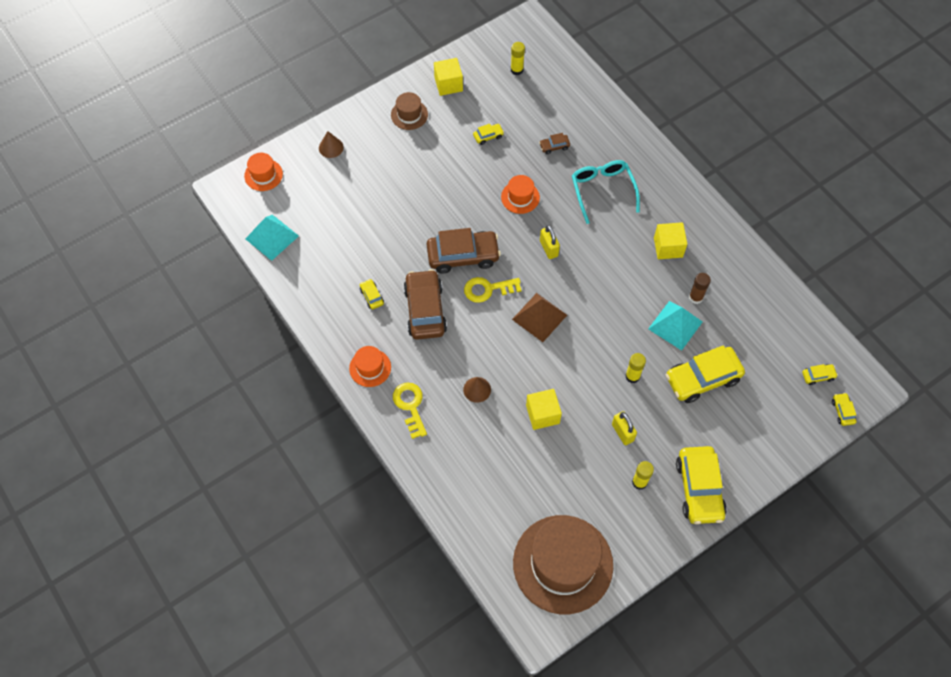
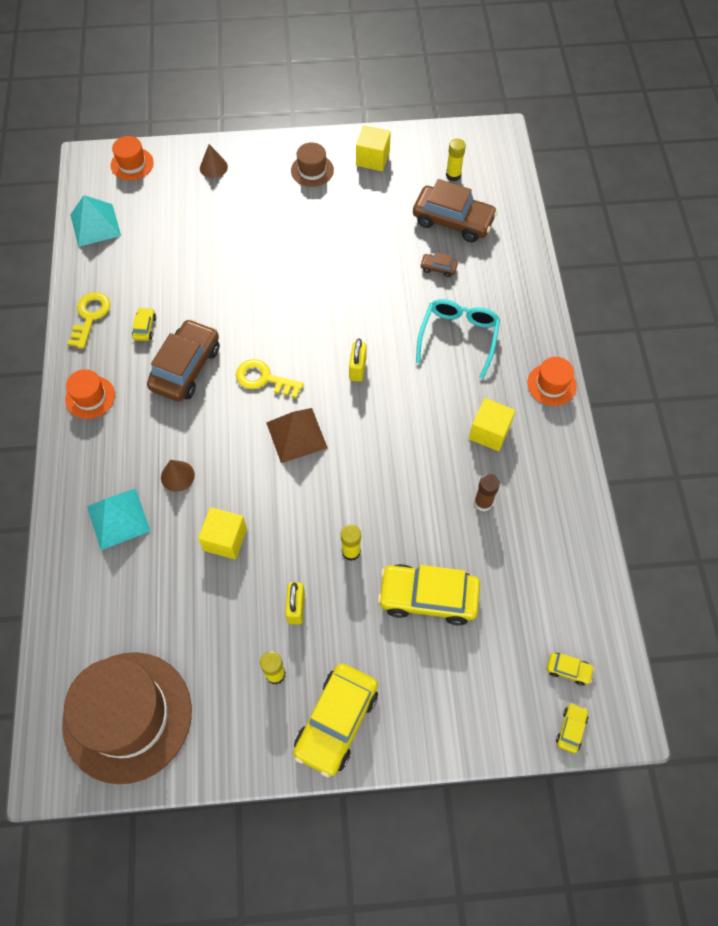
camera: 30 degrees right, 0 degrees up
yellow key [393,383,427,439] -> yellow key moved to [67,292,111,349]
brown car [427,228,501,274] -> brown car moved to [413,179,498,242]
yellow car [473,124,504,145] -> none
orange hat [501,175,540,214] -> orange hat moved to [528,357,577,406]
turquoise pyramid [648,301,702,350] -> turquoise pyramid moved to [87,488,150,550]

